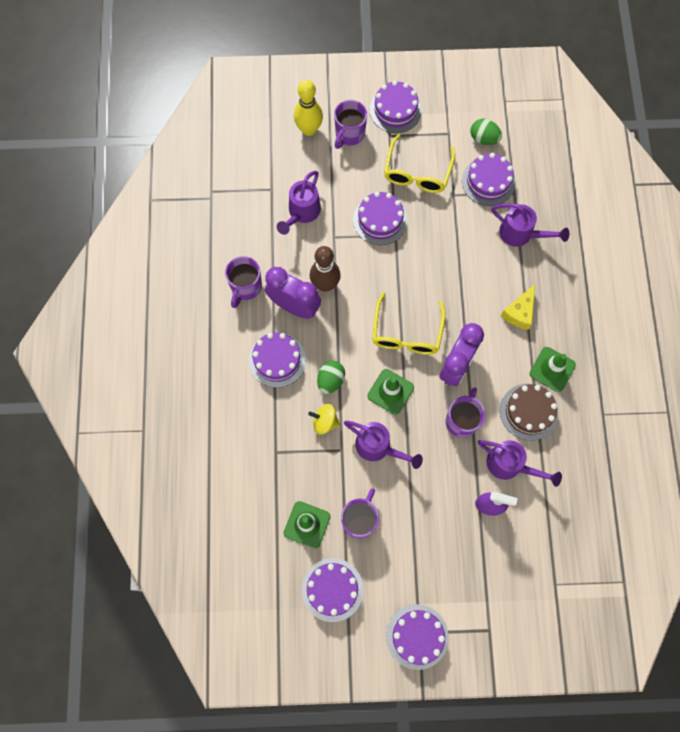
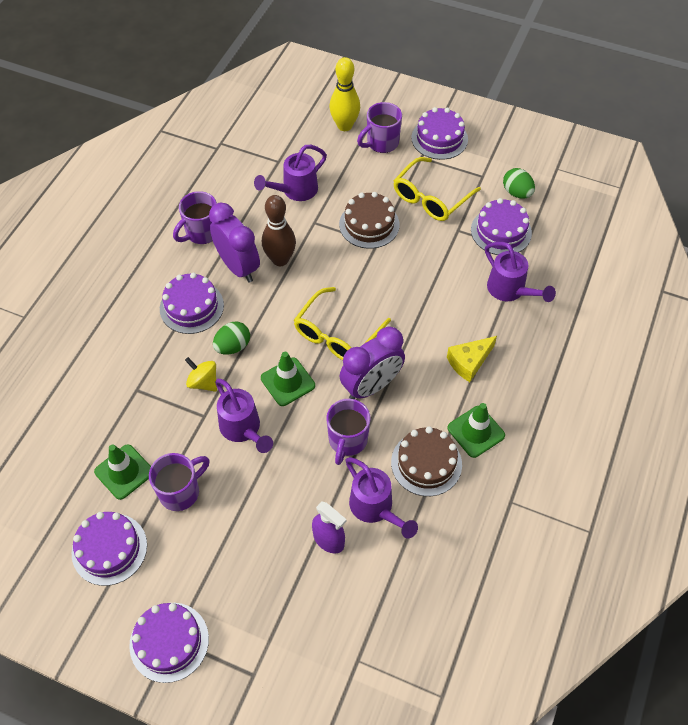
camera: 25 degrees right, 15 degrees down
purple cake [353,192,408,245] -> brown cake [339,192,400,249]
purple mug [446,387,485,438] -> purple mug turned 150 degrees clockwise [326,399,371,465]

